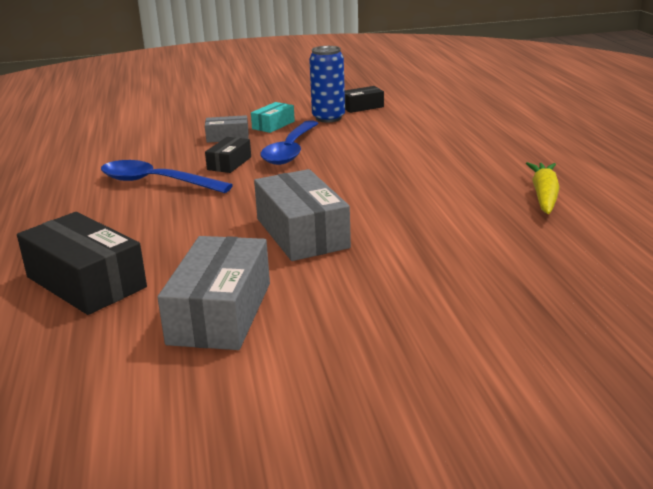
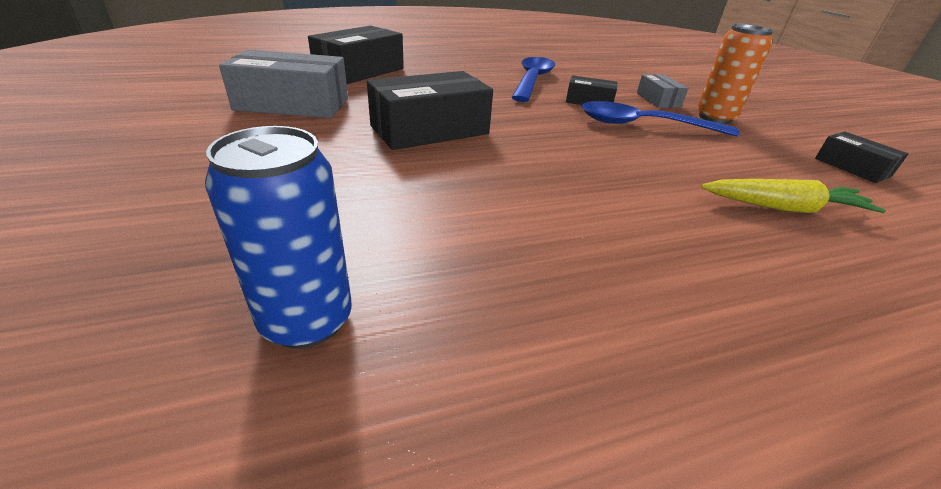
camera: 80 degrees right, 10 degrees up
turquoise box [251,102,295,133] -> orange can [697,24,773,124]
grey box [254,169,351,261] -> black box [367,71,493,150]
blue can [309,46,345,122] -> blue can moved to [205,126,352,349]
yellow carrot [526,162,560,214] -> yellow carrot moved to [701,179,886,213]

